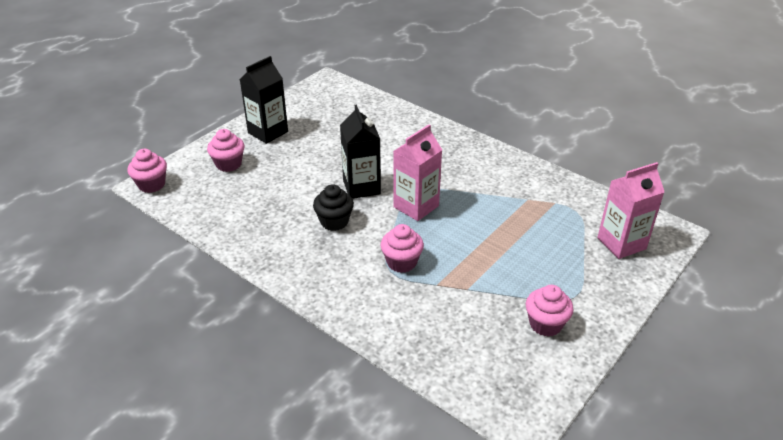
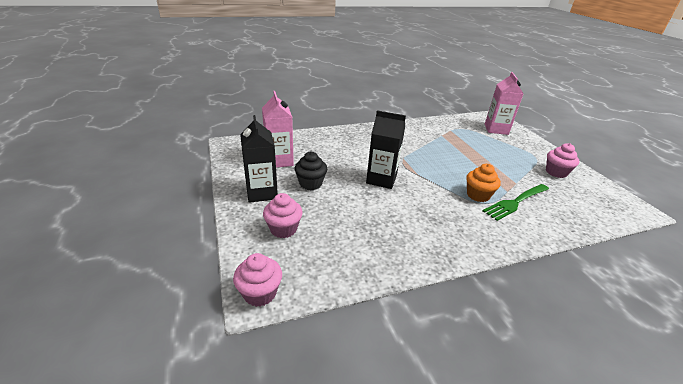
camera: 60 degrees left, 5 degrees down
black cupcake [313,184,354,231] -> black cupcake moved to [294,152,327,190]
pink cupcake [381,224,424,273] -> orange cupcake [466,164,501,202]
pink carton [393,124,442,221] -> pink carton moved to [262,91,294,168]
none -> green fork [483,184,549,221]

